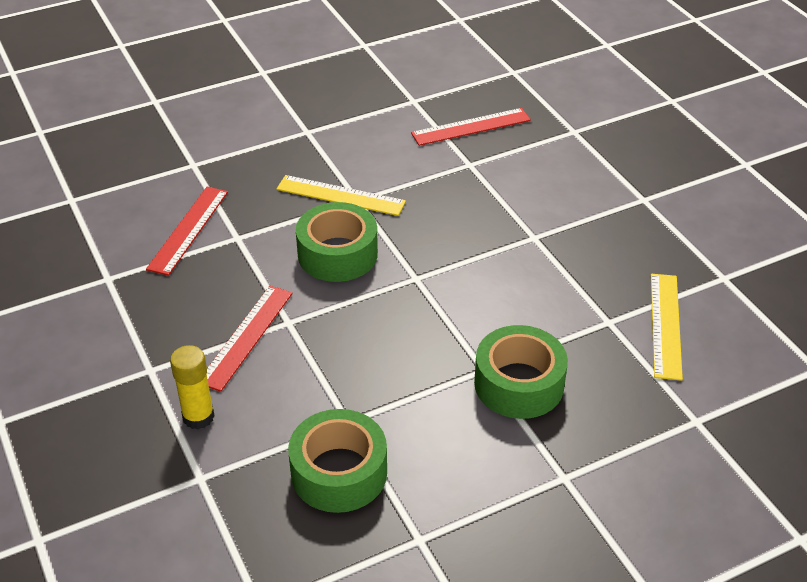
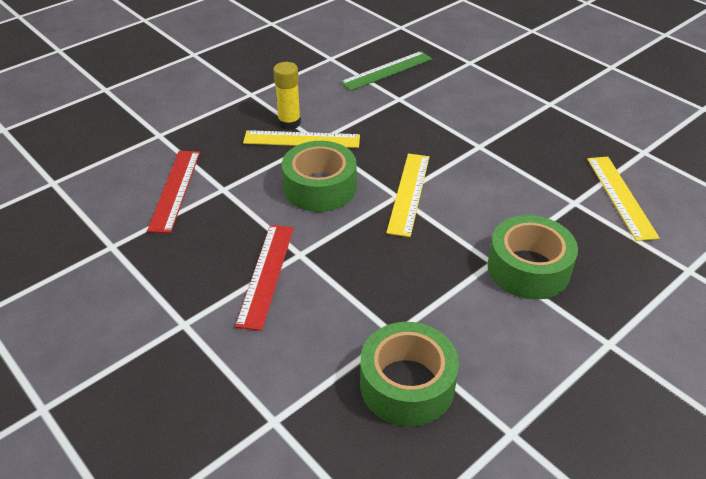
camera: 15 degrees left, 0 degrees up
yellow glue stick [170,345,215,429] -> yellow glue stick moved to [273,62,301,130]
red ruler [411,108,531,146] -> green ruler [340,51,432,91]
none -> yellow ruler [386,153,429,237]

